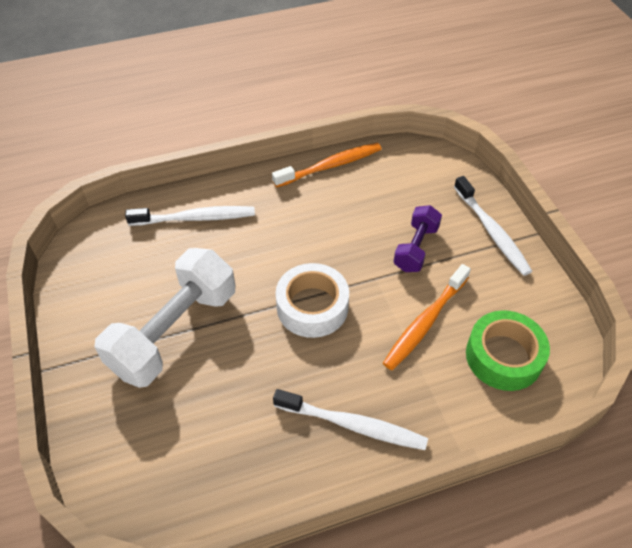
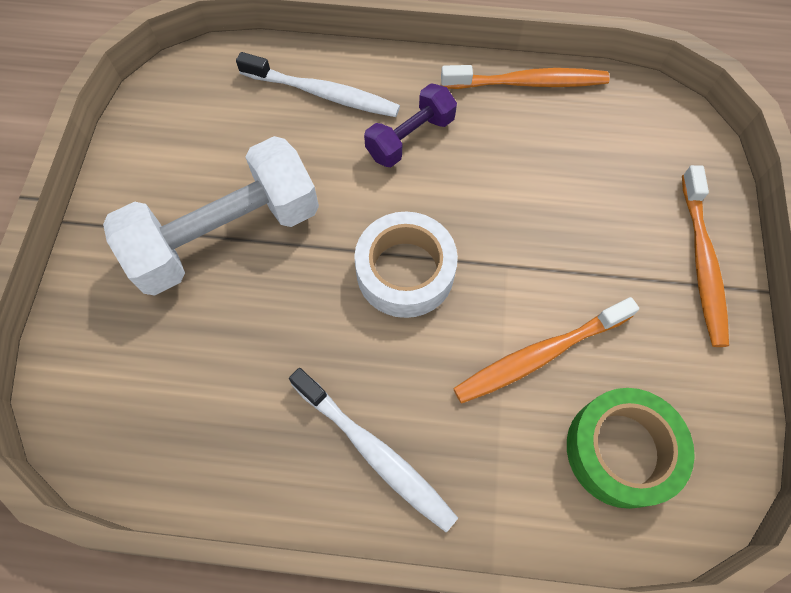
camera: 25 degrees right, 15 degrees up
purple dumbbell [394,205,442,272] -> purple dumbbell moved to [364,83,457,167]
white toothbrush [454,176,532,276] -> orange toothbrush [682,165,729,347]

